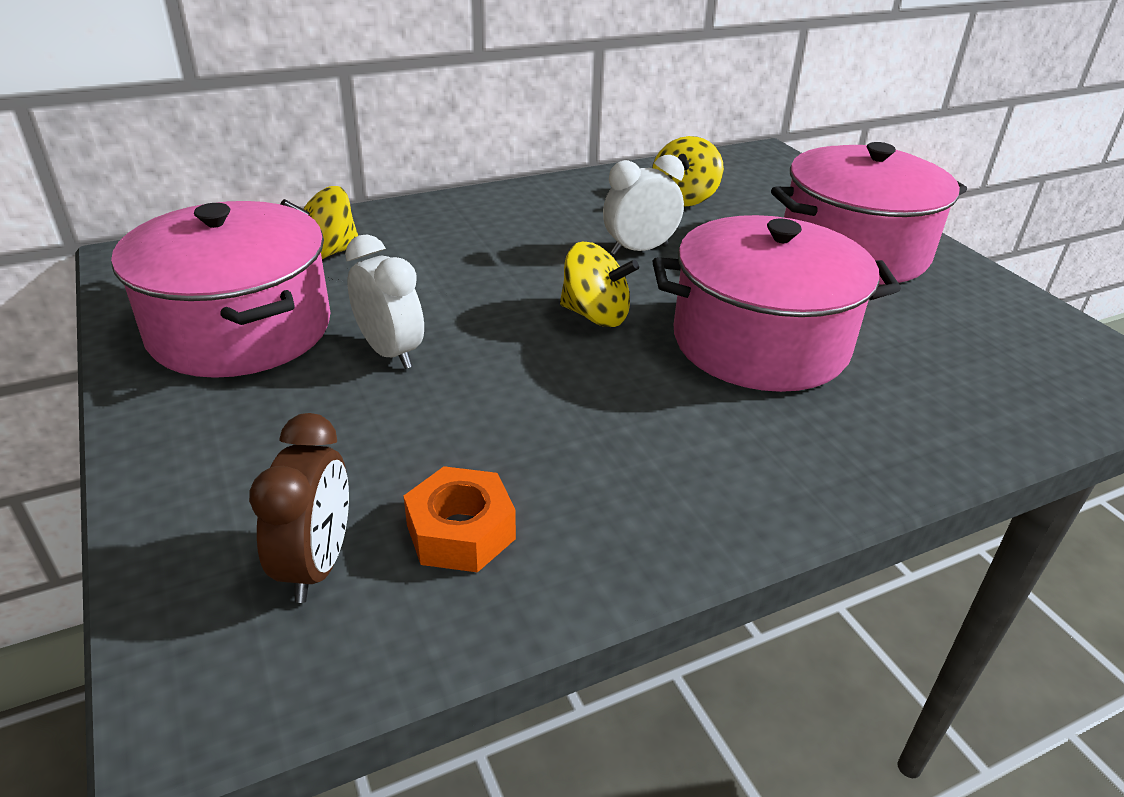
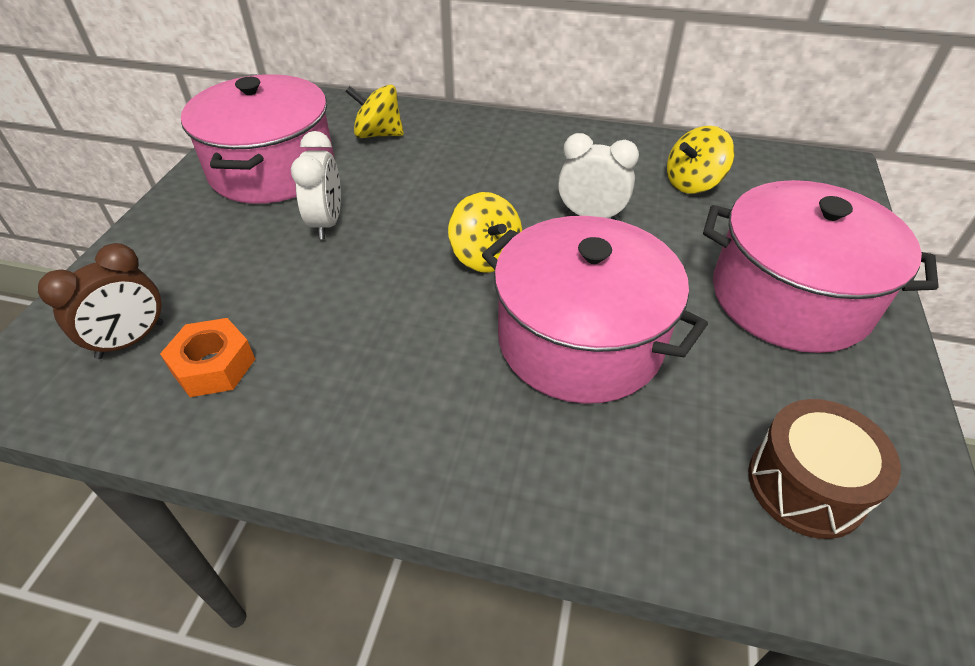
camera: 40 degrees right, 10 degrees up
none -> brown drum [748,399,901,539]

